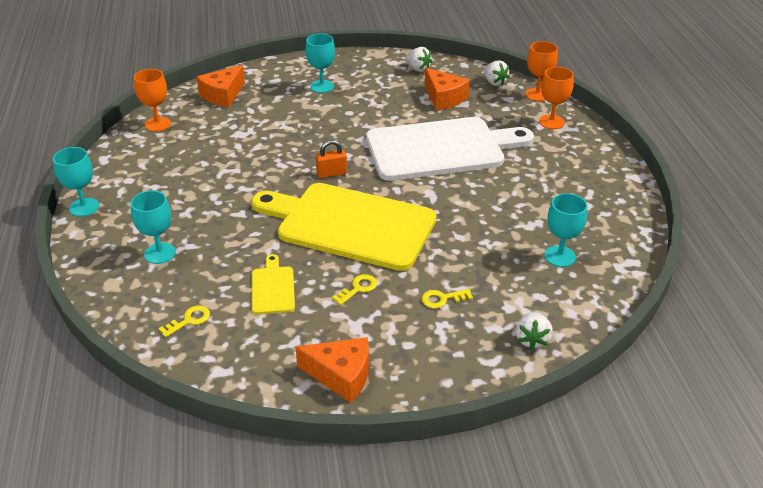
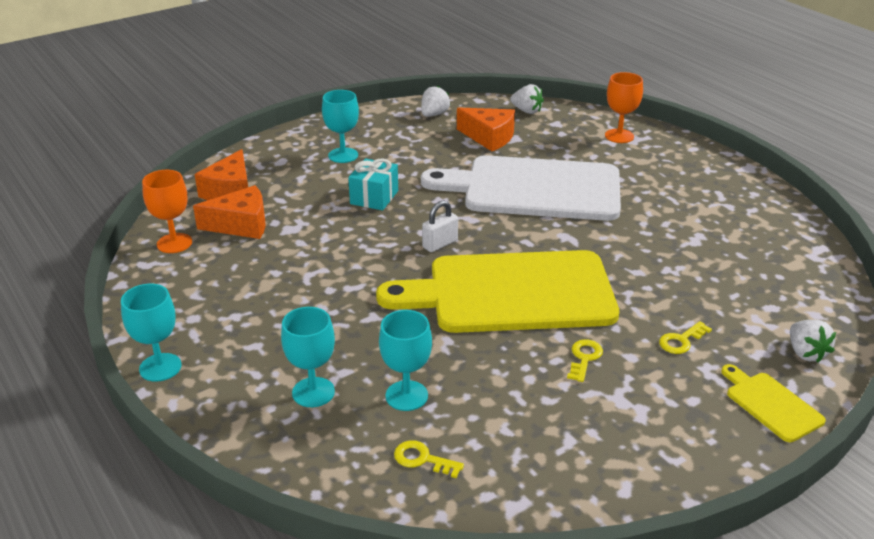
camera: 25 degrees left, 5 degrees down
yellow key [159,305,210,337] -> yellow key turned 90 degrees counterclockwise [394,440,464,478]
yellow cutting board [252,254,295,314] -> yellow cutting board moved to [721,364,826,442]
orange cheese [295,337,369,403] -> orange cheese moved to [193,185,266,239]
orange padlock [316,140,347,178] -> white padlock [422,200,458,252]
white cutting board [366,117,534,181] -> white cutting board turned 135 degrees counterclockwise [421,155,621,221]
white strawberry [405,47,432,72] -> white strawberry turned 75 degrees counterclockwise [421,85,451,117]
orange goblet [525,41,558,101] -> none
turquoise goblet [544,193,587,267] -> turquoise goblet moved to [379,310,432,411]
none -> turquoise gift [348,158,398,210]

